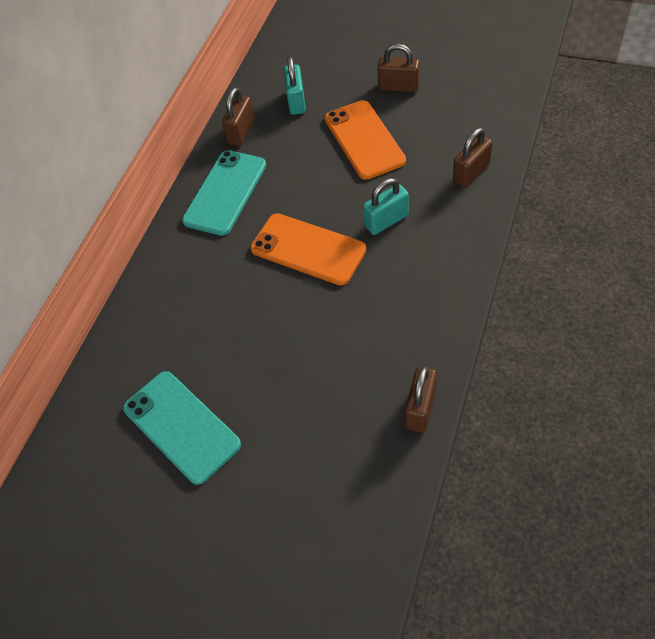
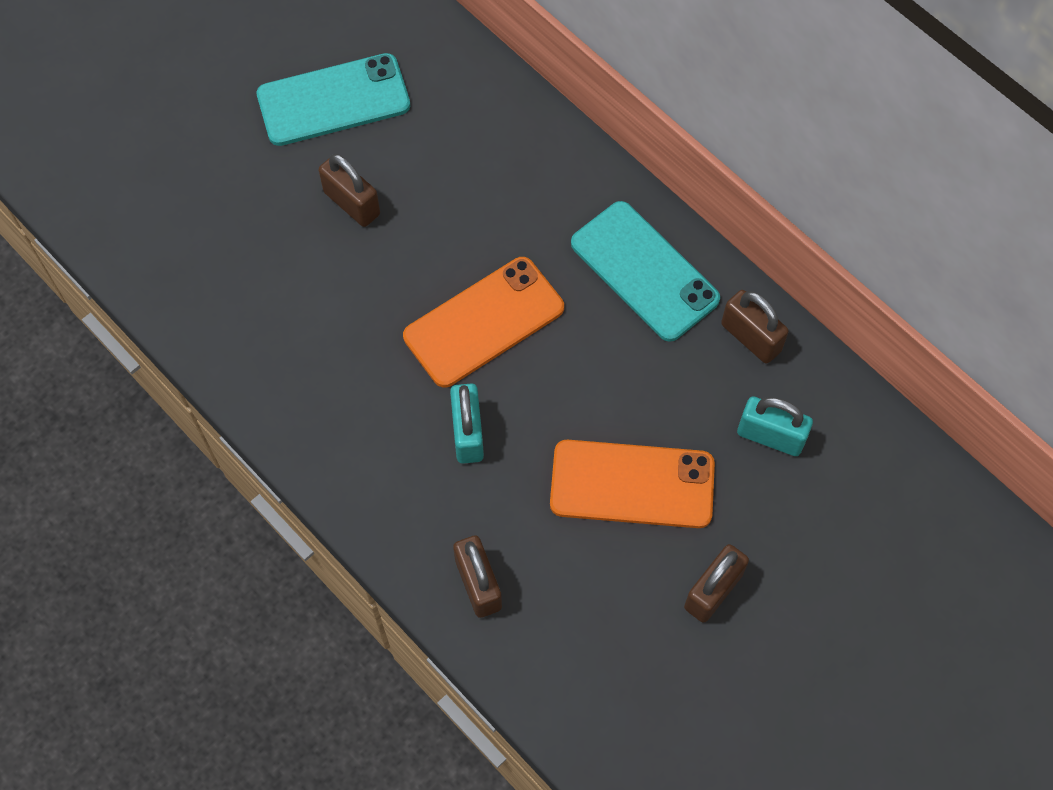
camera: 110 degrees right, 10 degrees up
brown padlock [405,366,437,432] -> brown padlock moved to [319,154,380,227]

